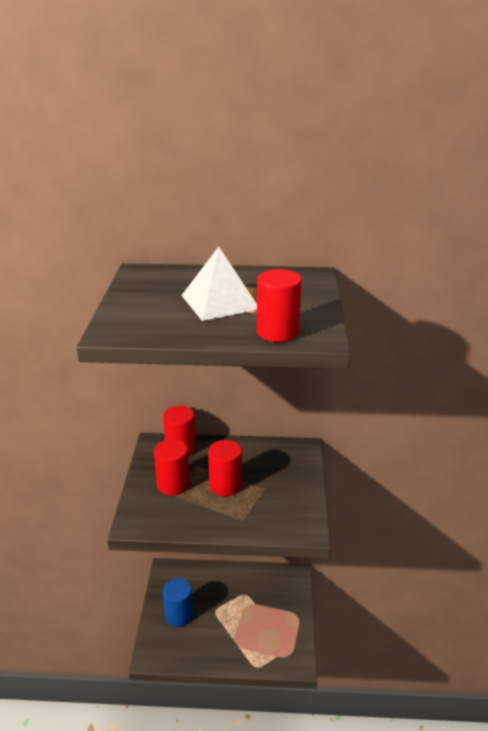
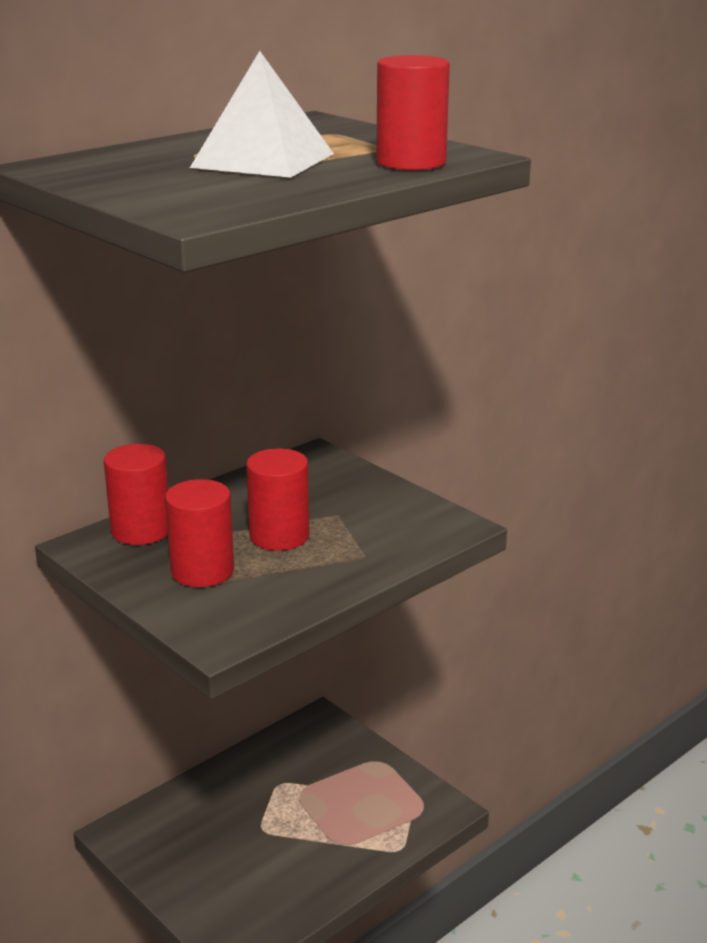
camera: 45 degrees left, 5 degrees down
blue cylinder [163,578,193,627] -> none

